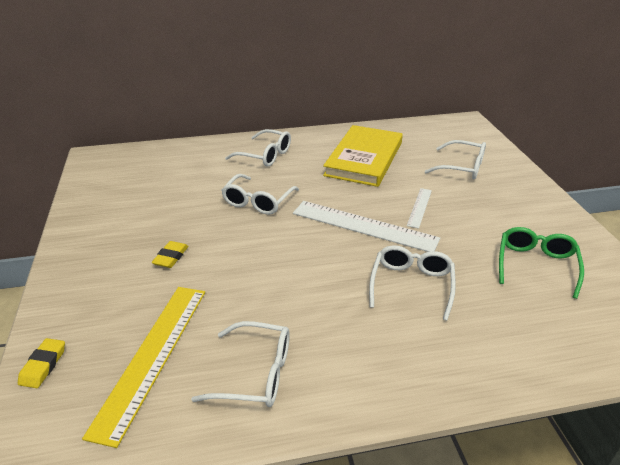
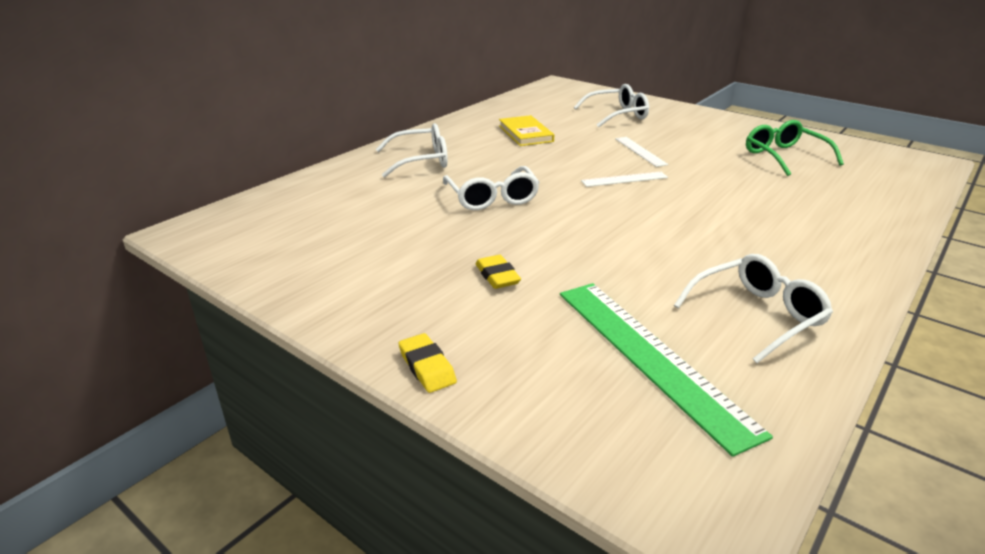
camera: 40 degrees left, 5 degrees down
yellow eraser [18,338,65,388] -> yellow eraser moved to [399,333,457,393]
yellow ruler [82,287,205,448] -> green ruler [560,283,773,457]
white ruler [293,201,440,252] -> white ruler [581,172,668,187], size x0.50
yellow book [323,125,403,187] -> yellow book [499,115,554,146], size x0.54
white glasses [369,245,456,320] -> none

